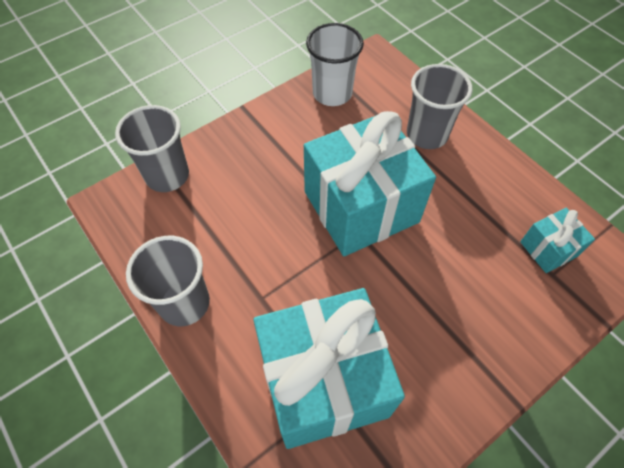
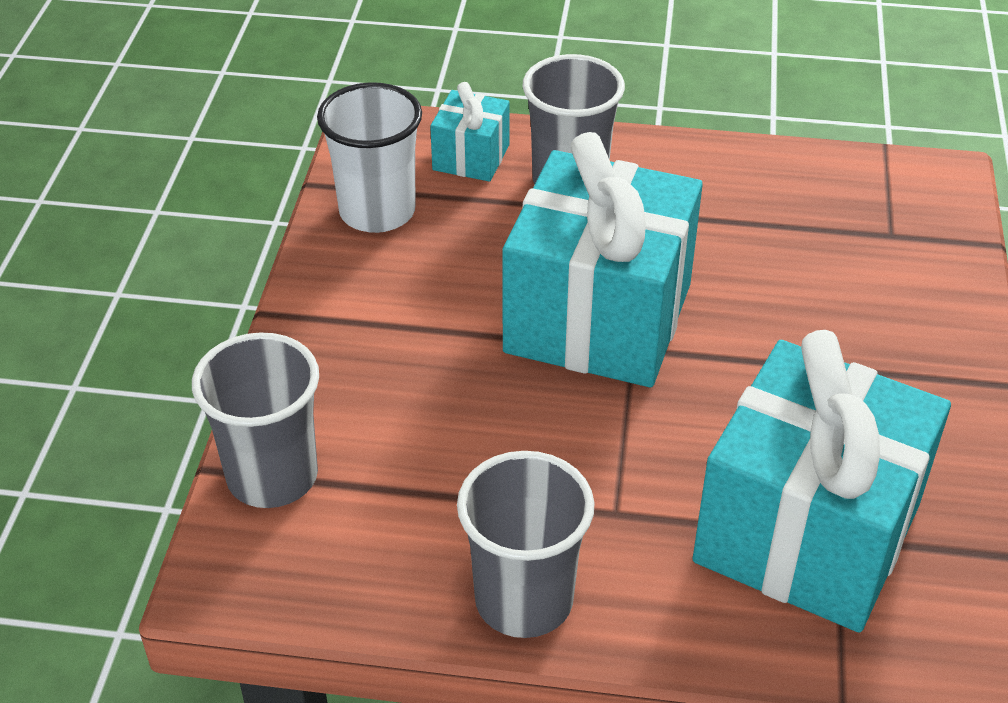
camera: 45 degrees left, 15 degrees down
turquoise gift [520,208,595,273] -> turquoise gift moved to [430,82,510,182]

